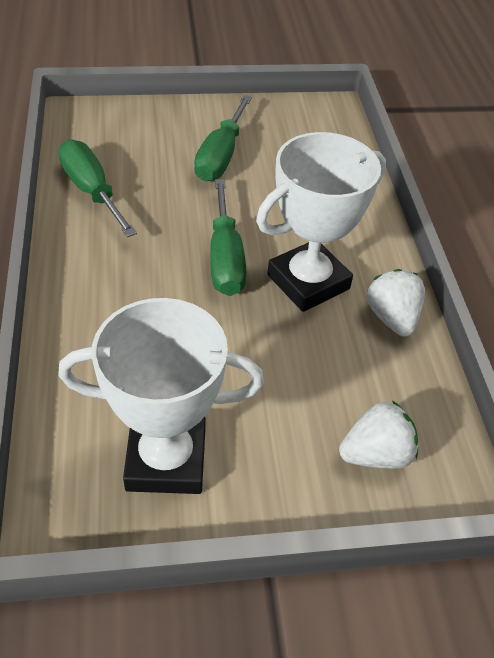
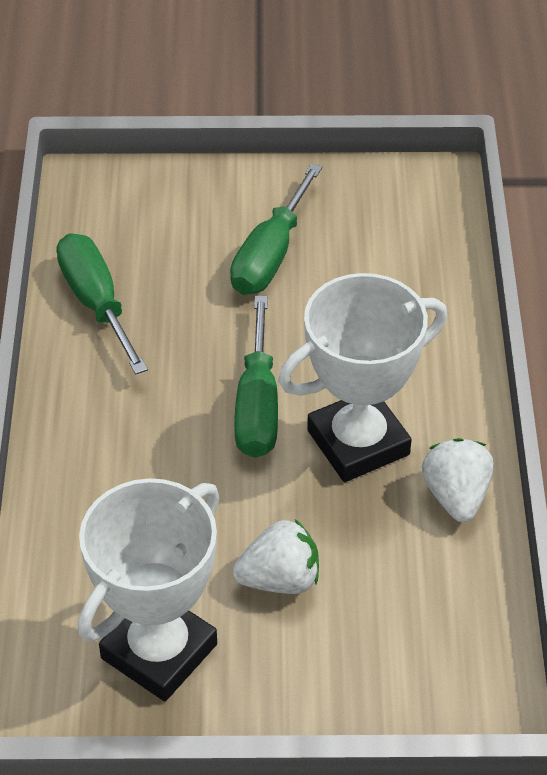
camera: 10 degrees right, 0 degrees up
white trophy [58,298,264,494] -> white trophy turned 60 degrees counterclockwise [78,478,219,701]
white strawberry [339,400,418,468] -> white strawberry moved to [233,519,319,594]

